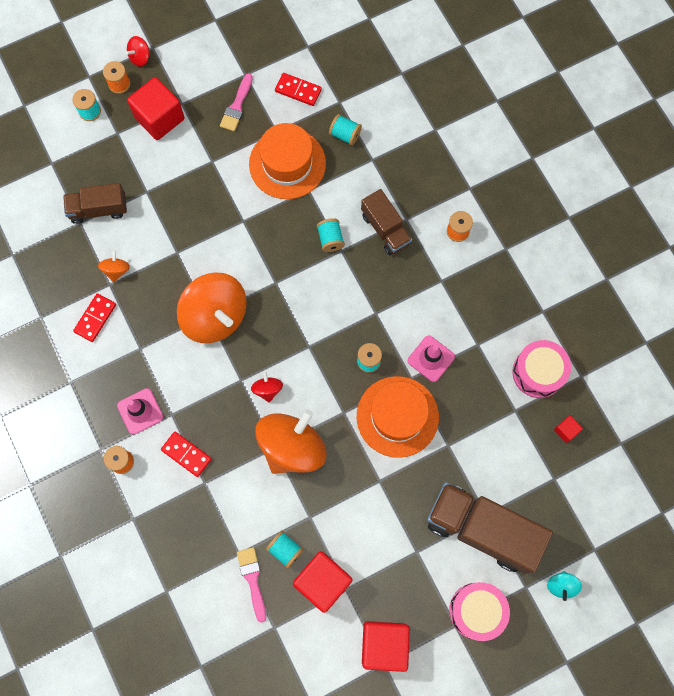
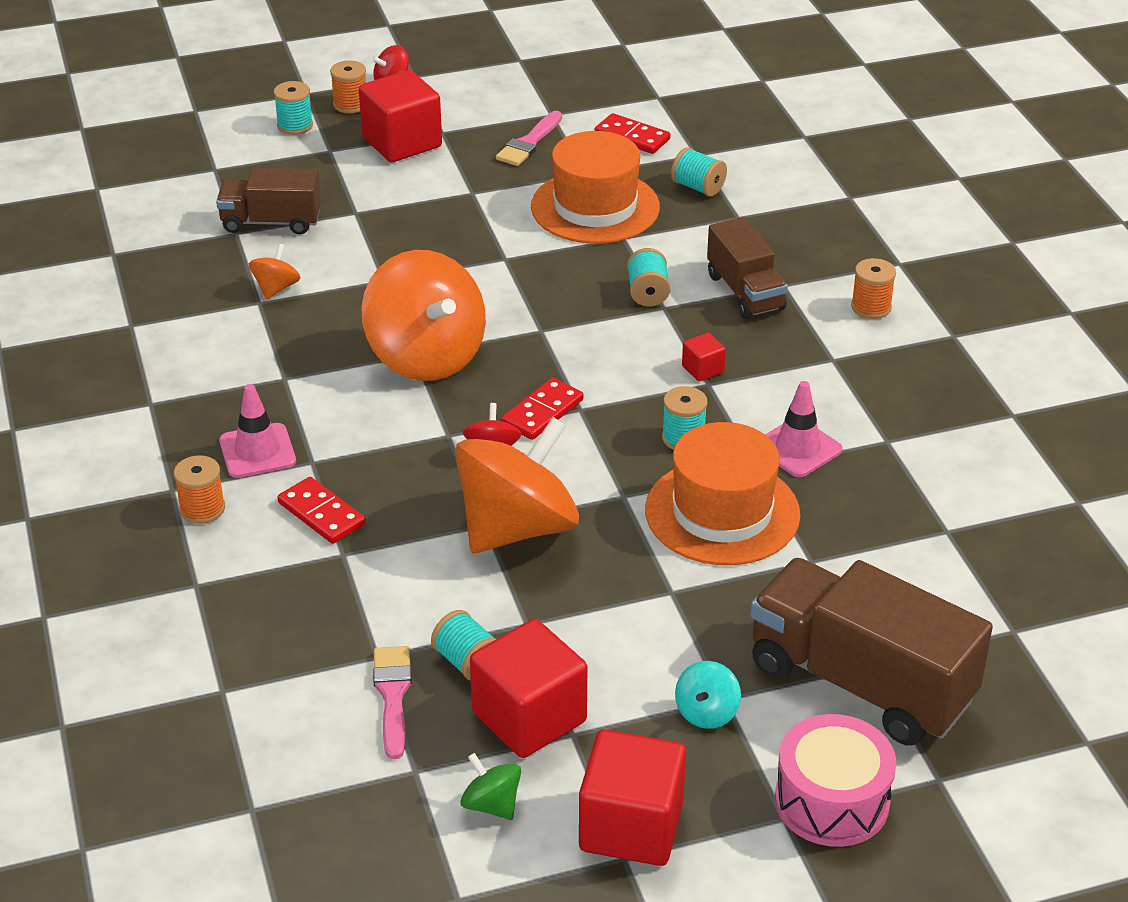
camera: 10 degrees right, 35 degrees down
red domino [73,293,116,342] -> red domino moved to [501,378,584,440]
pink drum [512,340,571,398] -> none
turquoise spinning top [547,571,582,601] -> turquoise spinning top moved to [675,661,741,729]
red cube [554,415,583,443] -> red cube moved to [682,332,726,381]
none -> green spinning top [460,753,521,820]

